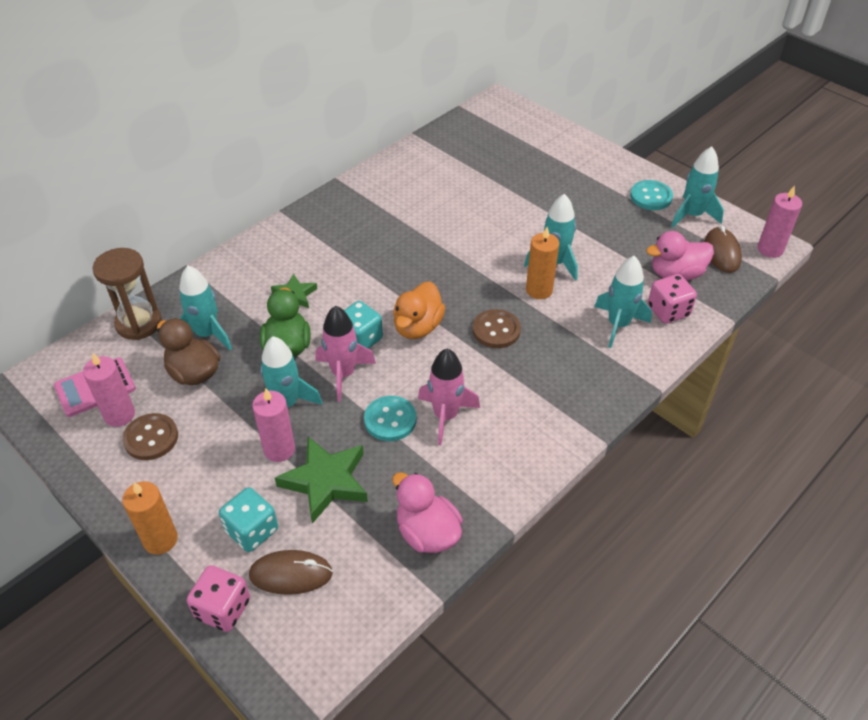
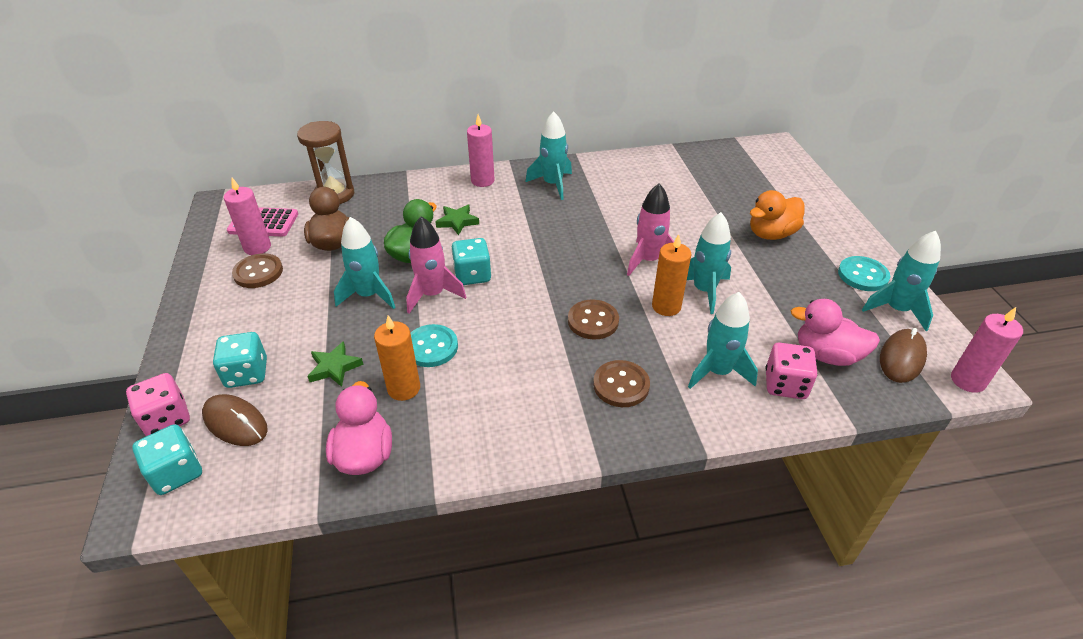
camera: 35 degrees right, 5 degrees down
orange candle [122,481,178,555] -> orange candle moved to [374,315,420,401]
turquoise rocket [179,265,232,350] -> turquoise rocket moved to [526,111,572,200]
pink candle [252,388,295,462] -> pink candle moved to [467,114,495,187]
green star [275,437,368,524] -> green star [307,341,364,387], size x0.59
orange duck [393,281,445,339] -> orange duck moved to [750,190,805,240]
pink rocket [418,348,480,445] -> pink rocket moved to [627,183,674,276]
none -> turquoise dice [132,424,202,495]
none -> brown button [593,360,650,407]

